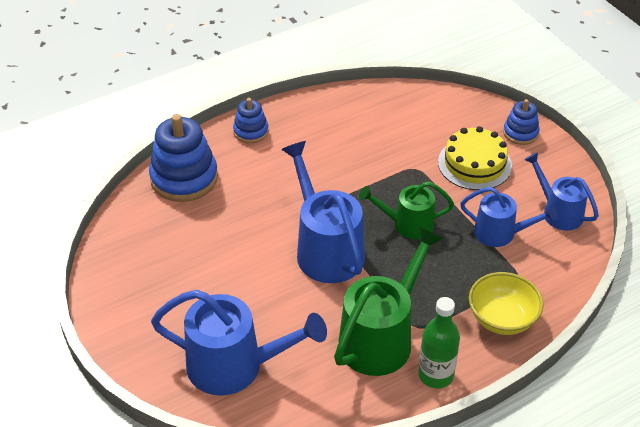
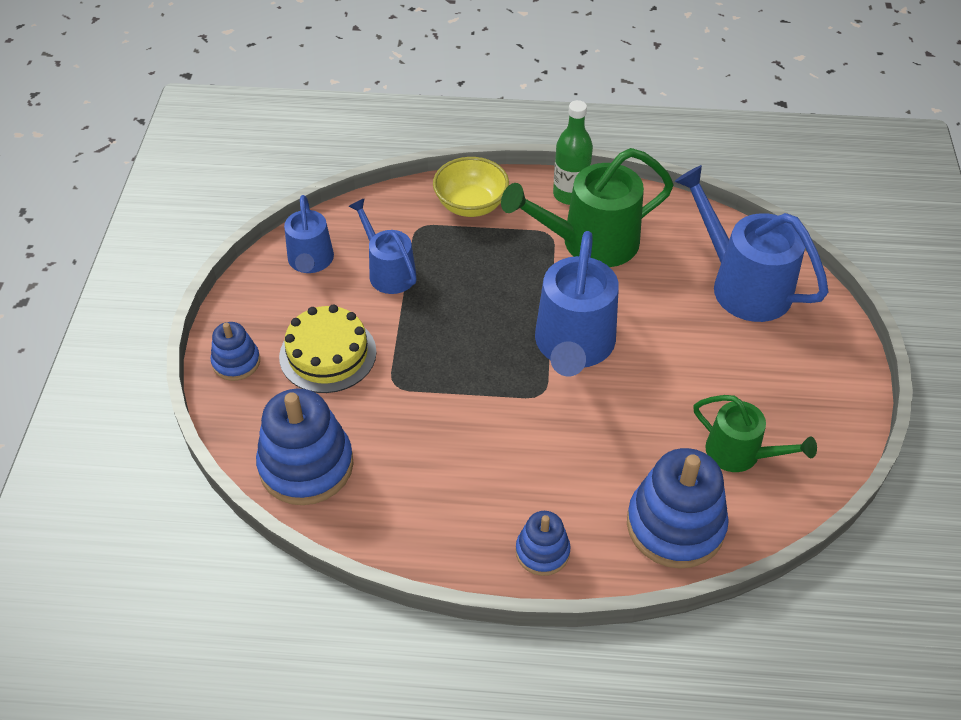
camera: 145 degrees left, 5 degrees up
green watering can [359,182,454,239] -> green watering can moved to [693,395,817,472]
none -> blue stacking toy [256,389,354,505]

